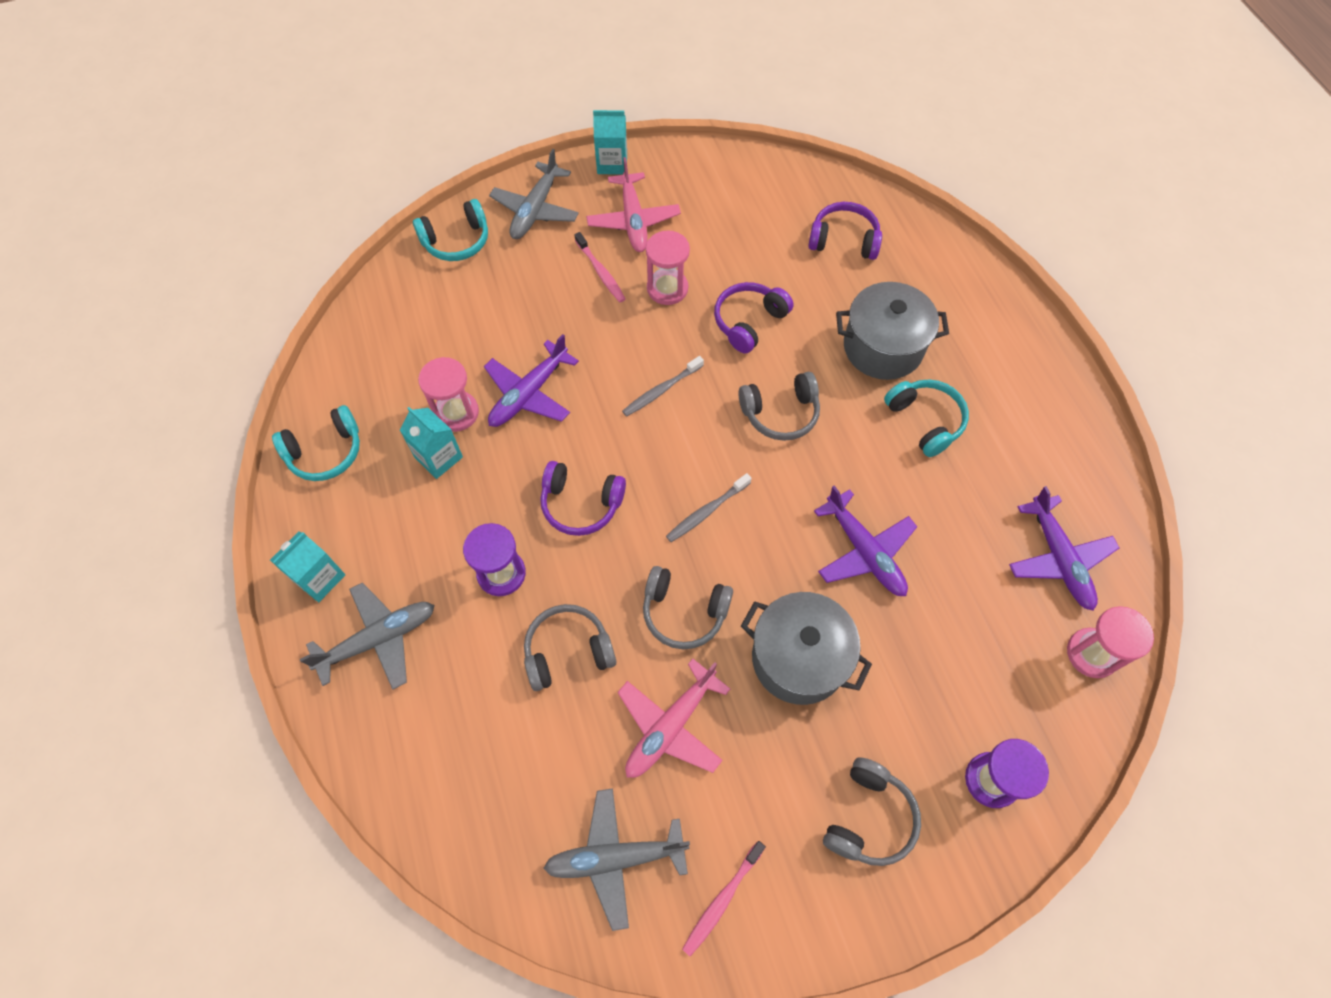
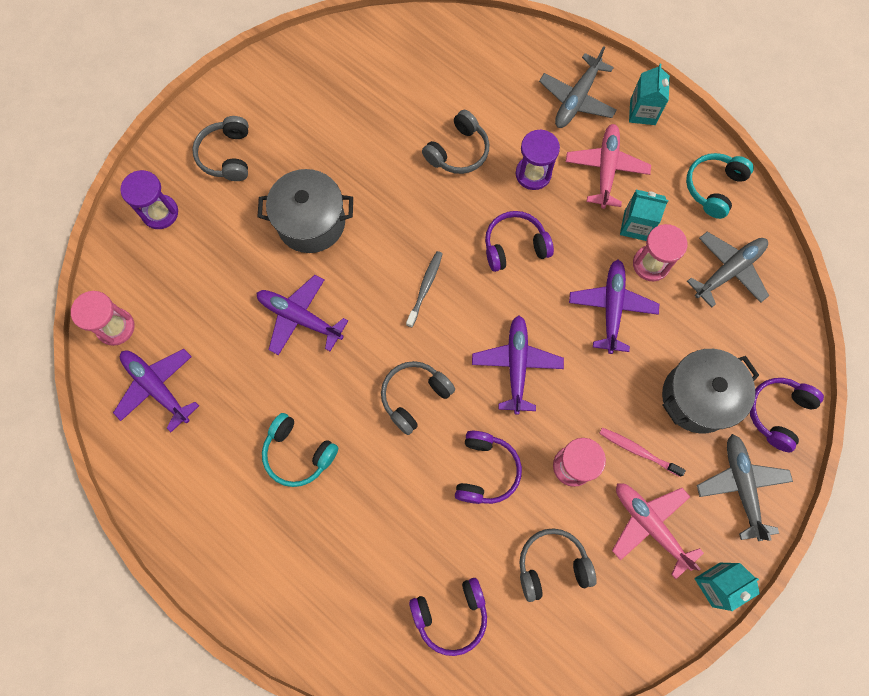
camera: 150 degrees right, 10 degrees up
turquoise headphones [413,199,488,261] -> purple headphones [750,378,824,452]
grey plane [544,788,690,931] -> grey plane moved to [687,232,769,308]
pink plane [618,658,730,778] -> pink plane moved to [566,124,651,209]
grey toothbrush [622,356,704,417] -> purple plane [472,315,564,415]
grey headphones [643,566,733,649] -> grey headphones moved to [519,528,597,602]
pink toothbrush [682,841,766,956] -> none
grey pot [836,282,949,380] -> grey pot moved to [662,349,759,434]

